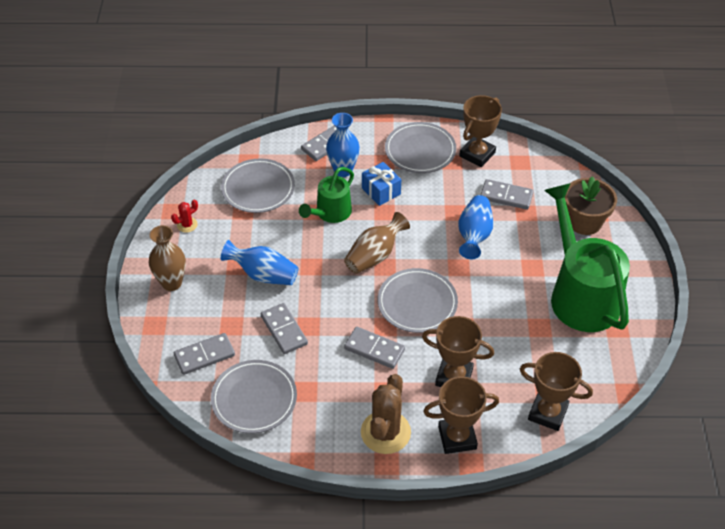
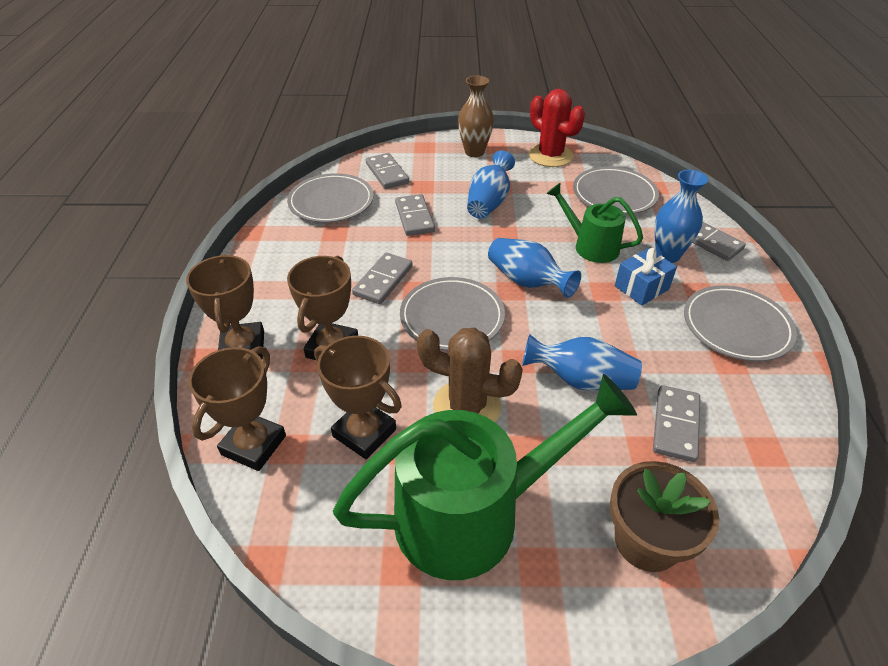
camera: 90 degrees right, 5 degrees down
red cactus [171,200,198,233] -> red cactus [529,89,585,167], size x2.11
grey domino [261,303,308,354] -> grey domino turned 75 degrees counterclockwise [395,194,435,236]
brown vase [344,212,410,274] -> blue vase [488,238,581,298]
brown cactus [361,374,411,454] -> brown cactus moved to [417,328,523,422]
brown trophy [459,95,502,167] -> brown trophy moved to [314,336,402,459]

